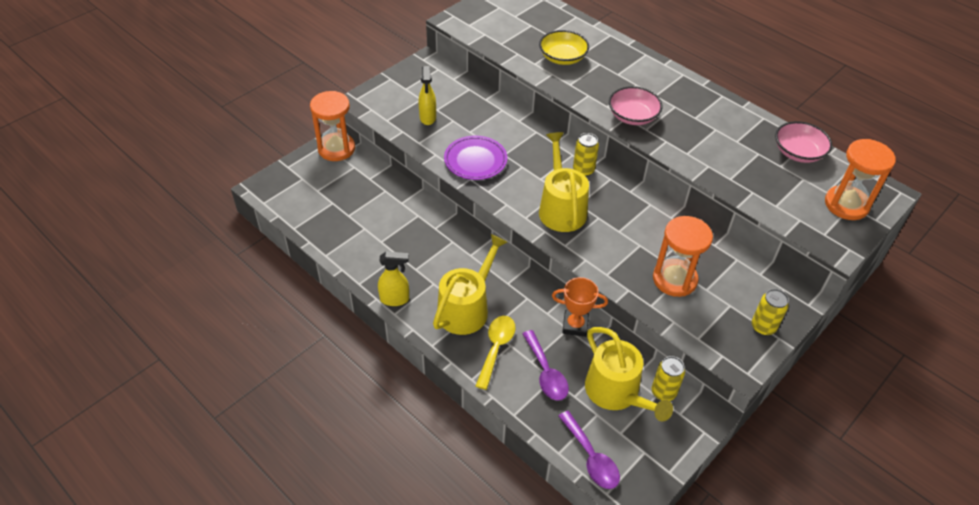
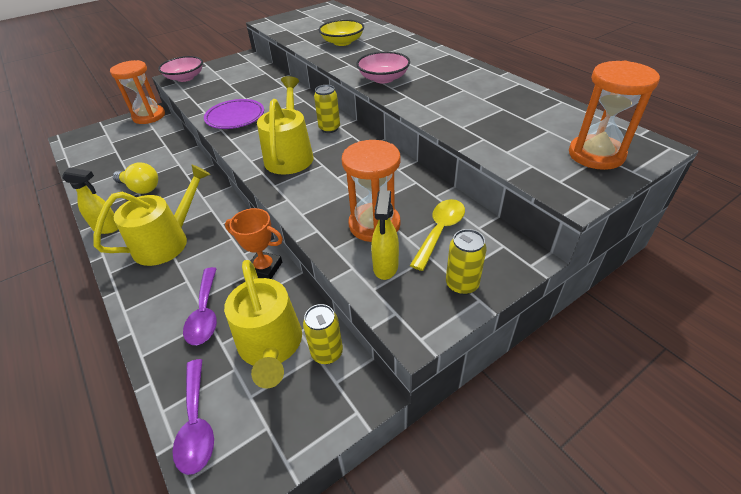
camera: 15 degrees right, 5 degrees down
yellow spray bottle [419,66,436,125] -> yellow spray bottle moved to [371,190,399,280]
yellow spoon [476,316,516,390] -> yellow spoon moved to [410,199,465,271]
pink bowl [775,121,832,163] -> pink bowl moved to [158,56,203,82]
none -> yellow light bulb [113,162,158,194]

